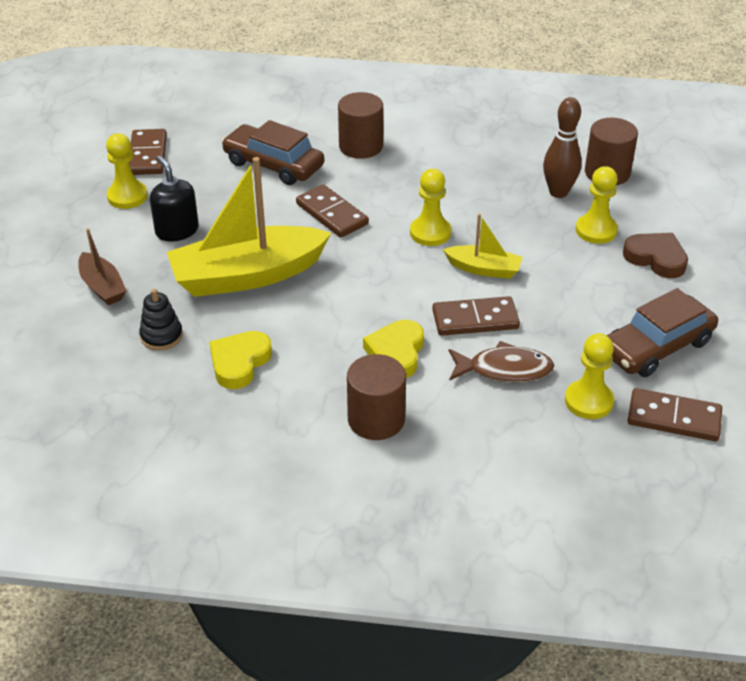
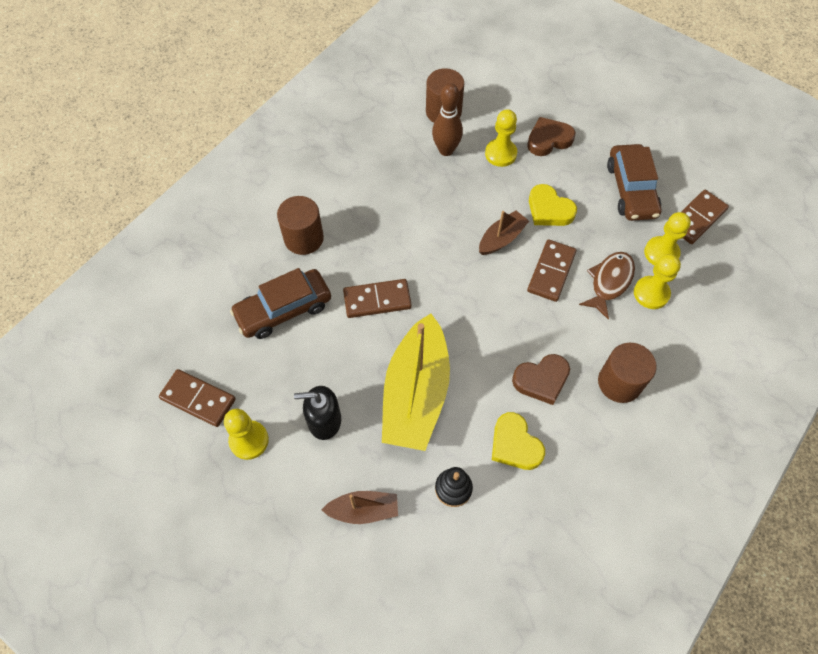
camera: 60 degrees left, 20 degrees up
yellow heart [363,320,424,378] -> yellow heart moved to [529,184,577,226]
yellow pawn [410,169,451,246] -> yellow pawn moved to [634,254,681,309]
yellow boat [443,214,522,279] -> brown boat [479,211,529,255]
none -> brown heart [512,354,570,405]

